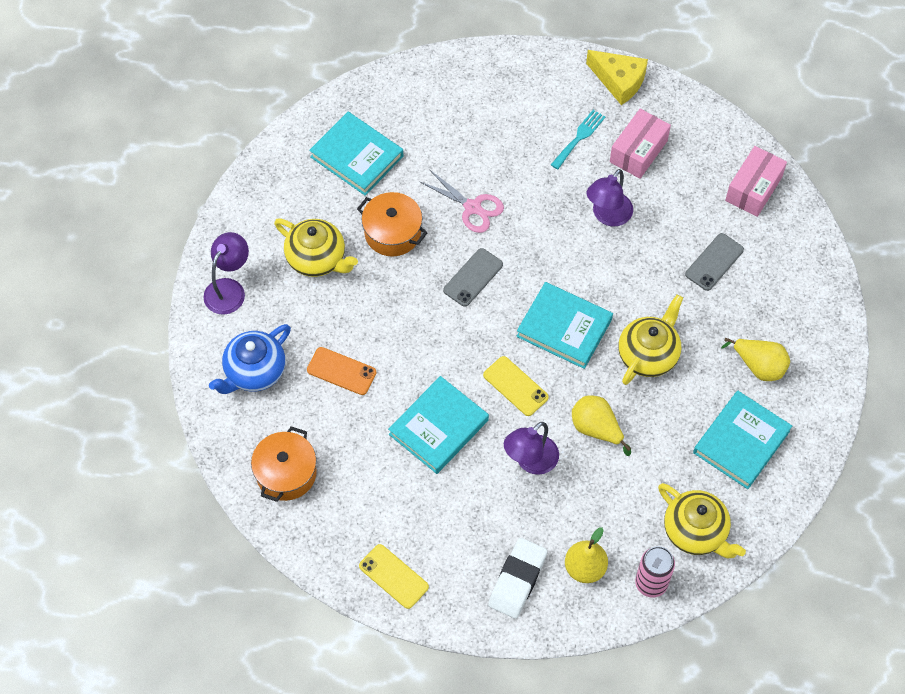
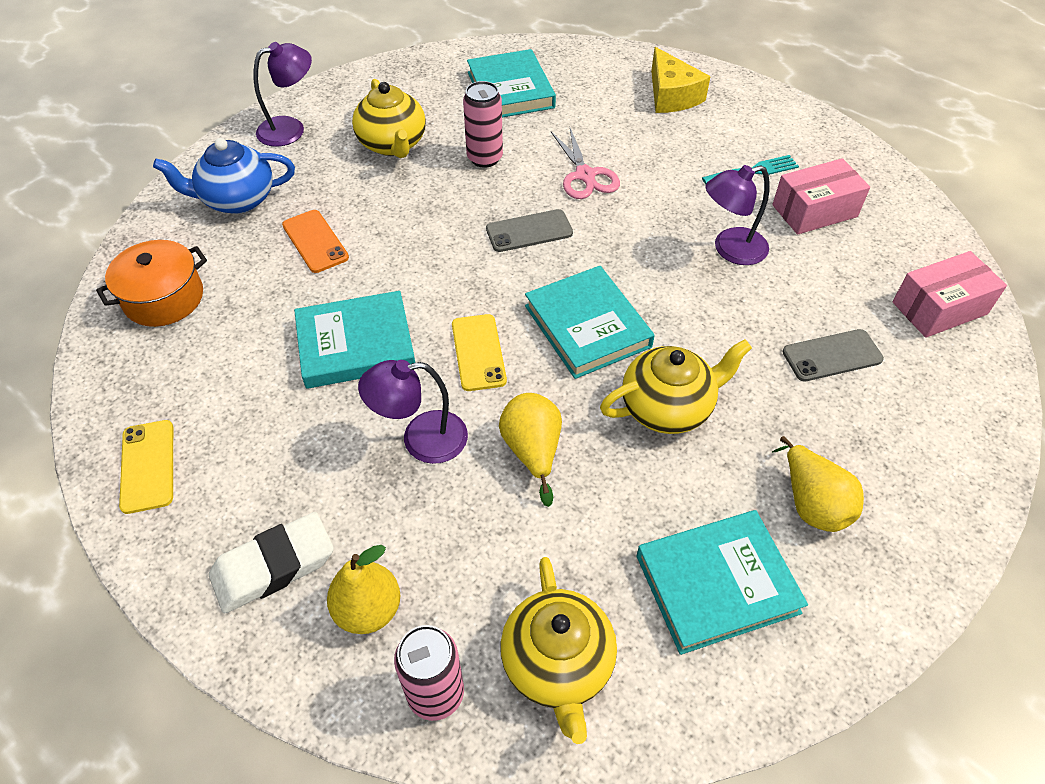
camera: 35 degrees right, 10 degrees down
orange pot [357,192,428,257] -> pink can [463,81,503,168]
yellow cheese [586,50,648,105] -> yellow cheese moved to [651,47,711,113]

